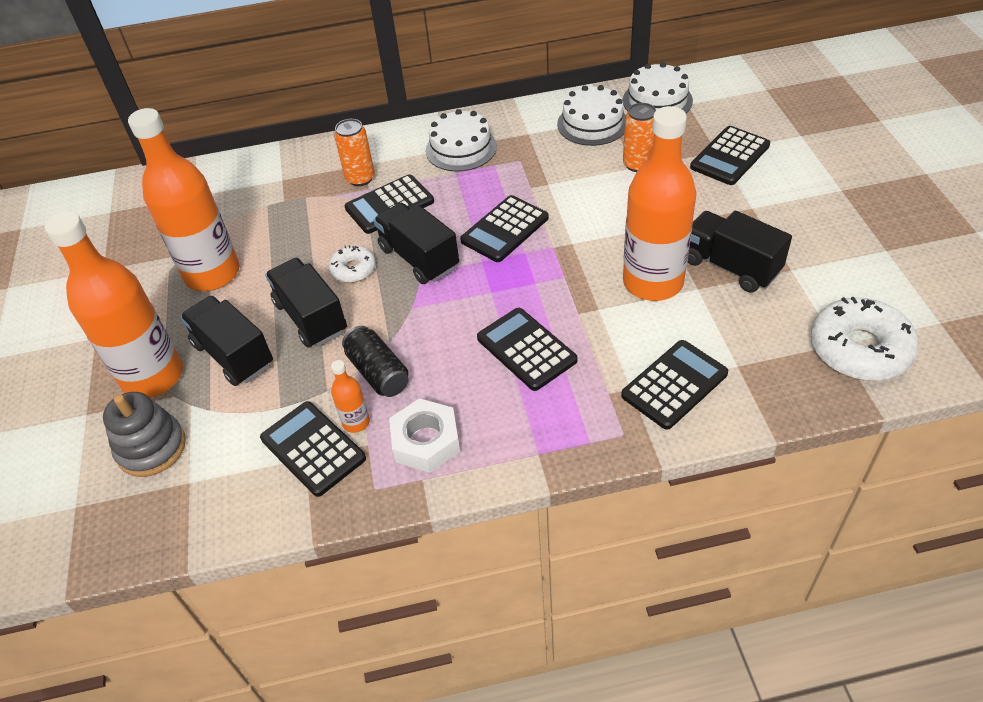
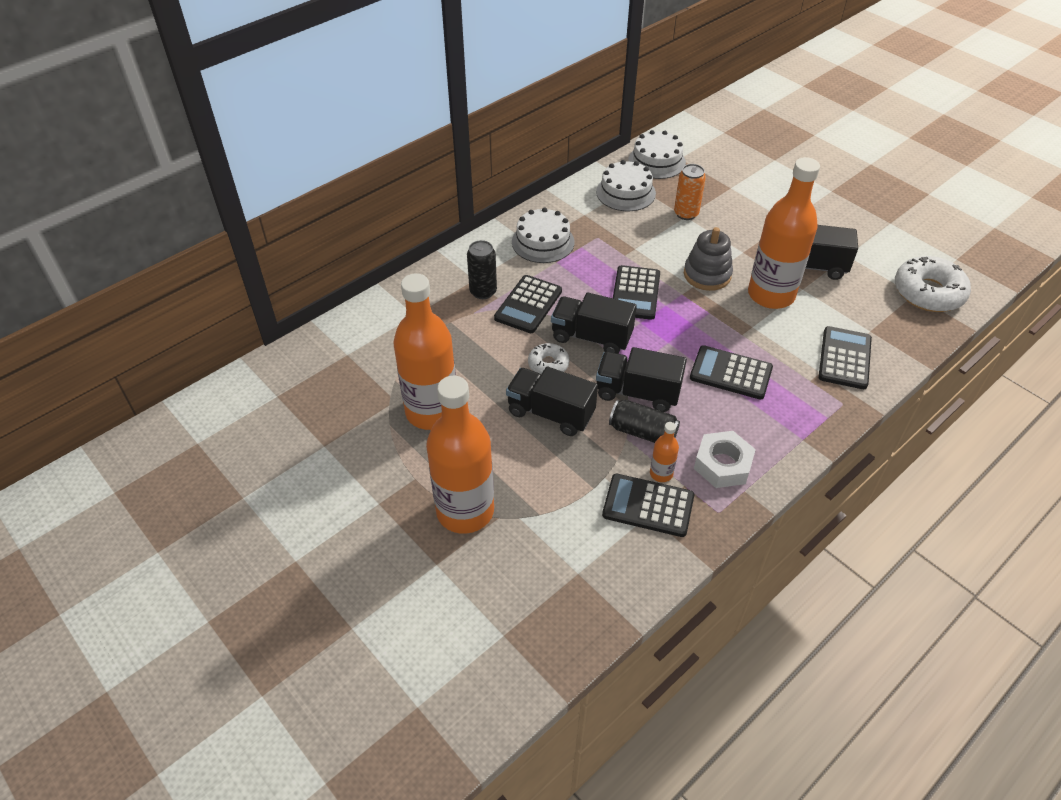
camera: 35 degrees left, 0 degrees up
grey stacking toy [103,392,186,477] -> grey stacking toy moved to [684,227,733,291]
black truck [180,295,273,386] -> black truck moved to [596,347,687,412]
orange can [334,119,375,186] -> black can [467,240,497,299]
black calculator [690,126,770,185] -> none

